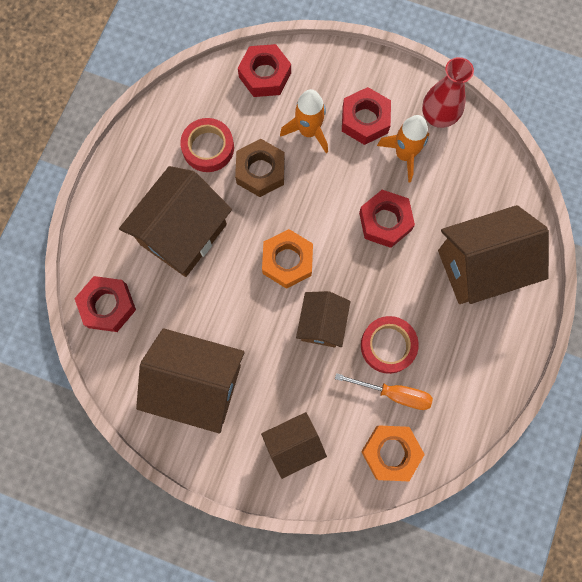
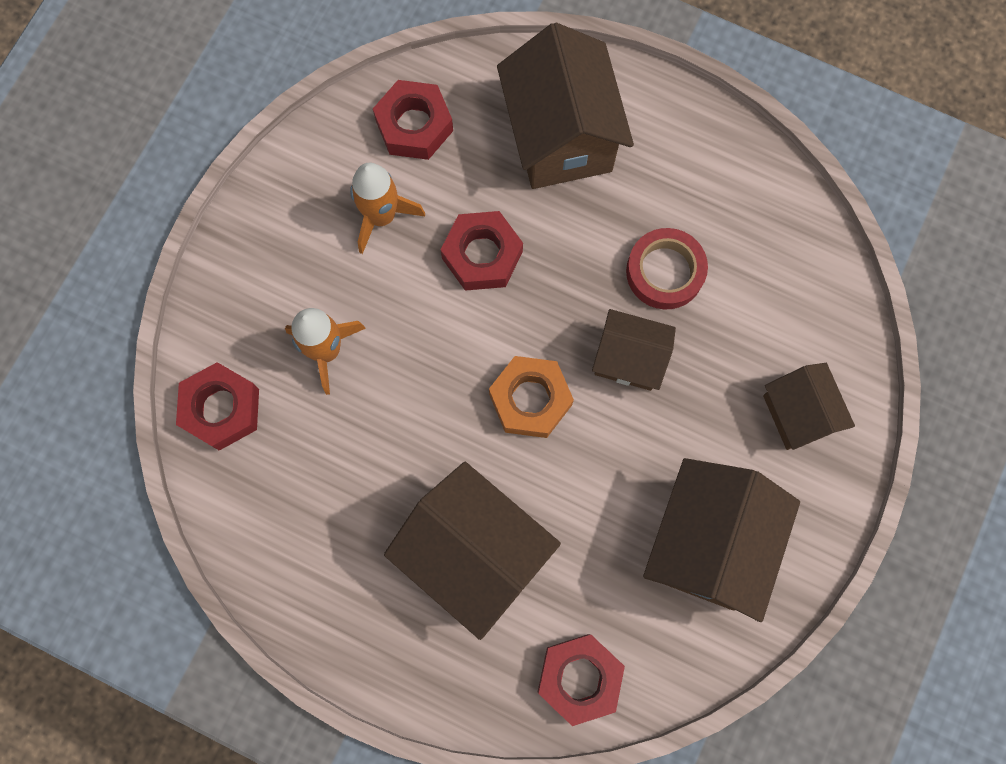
camera: 85 degrees left, 0 degrees up
red tape [180,118,234,172] -> none
brown nut [235,139,285,197] -> none
orange screwdriver [335,373,433,410] -> none
red nut [342,87,391,145] -> red nut moved to [373,80,453,160]
orange nut [361,426,425,481] -> none
red vase [422,57,474,128] -> none

